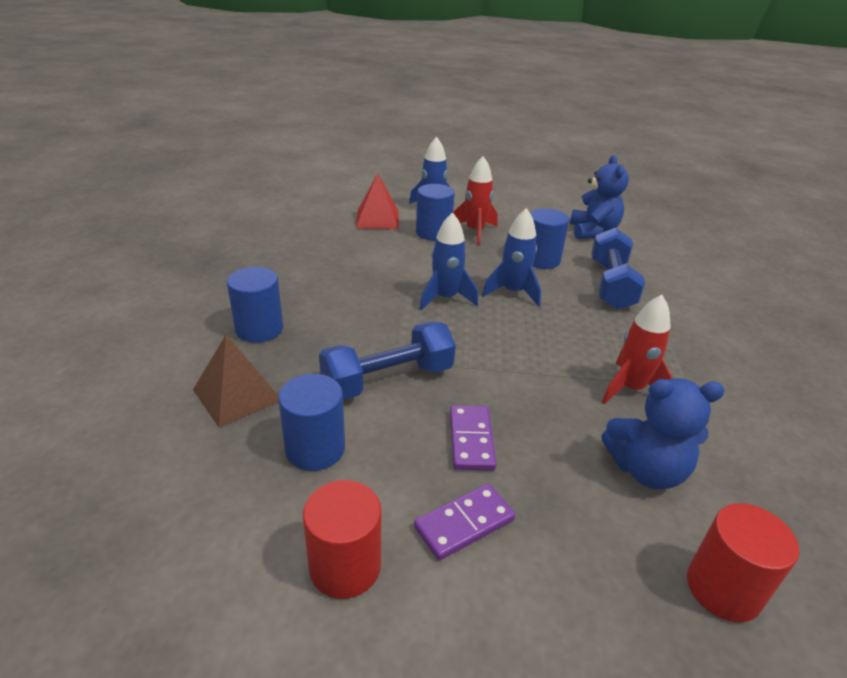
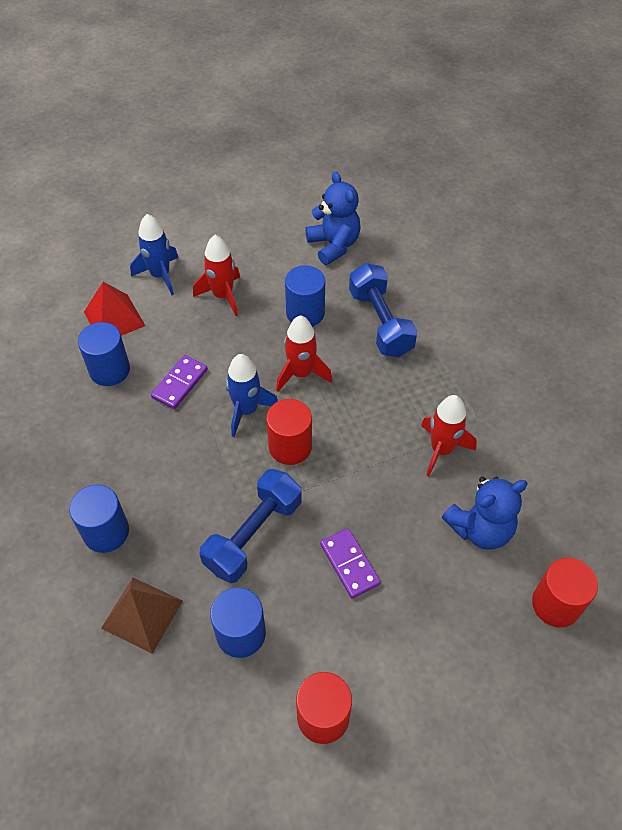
camera: 25 degrees left, 20 degrees up
purple domino [414,484,515,560] -> purple domino moved to [151,355,208,409]
blue cylinder [416,184,455,241] -> blue cylinder moved to [78,322,130,386]
blue rocket [482,208,541,307] -> red rocket [276,315,332,392]
none -> red cylinder [266,399,312,465]

